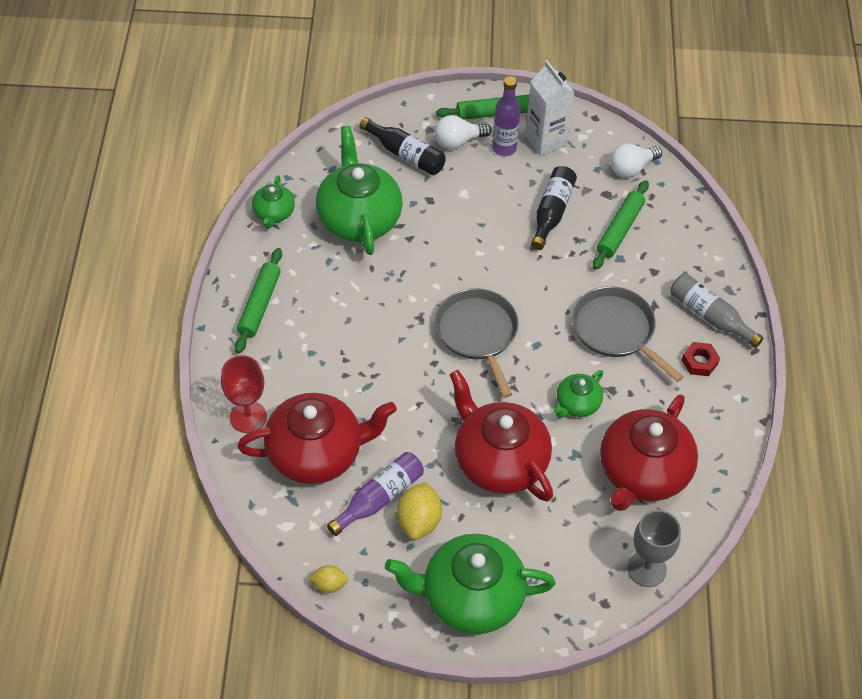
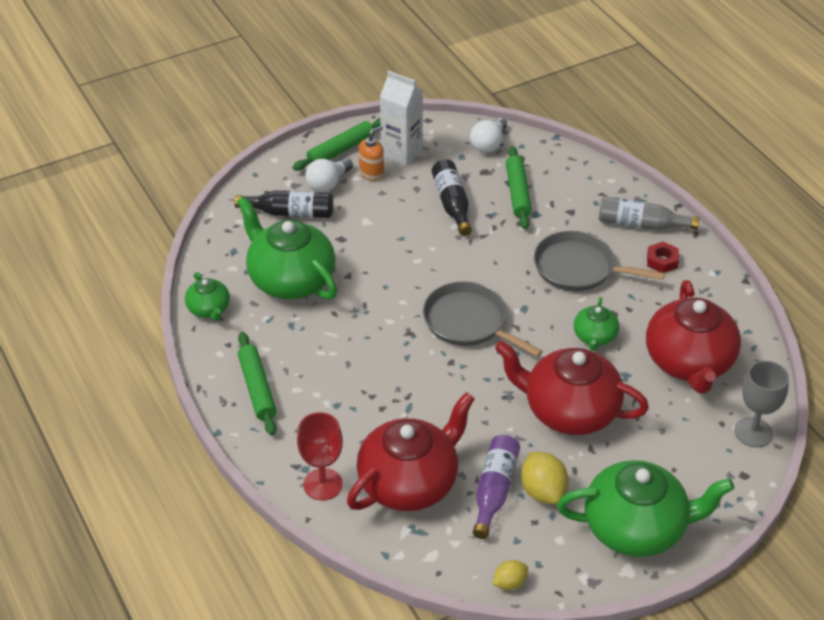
camera: 30 degrees left, 10 degrees down
green teapot [385,534,555,634] -> green teapot turned 150 degrees counterclockwise [557,460,734,557]
purple bottle [492,76,521,156] -> orange soap dispenser [359,126,384,181]

